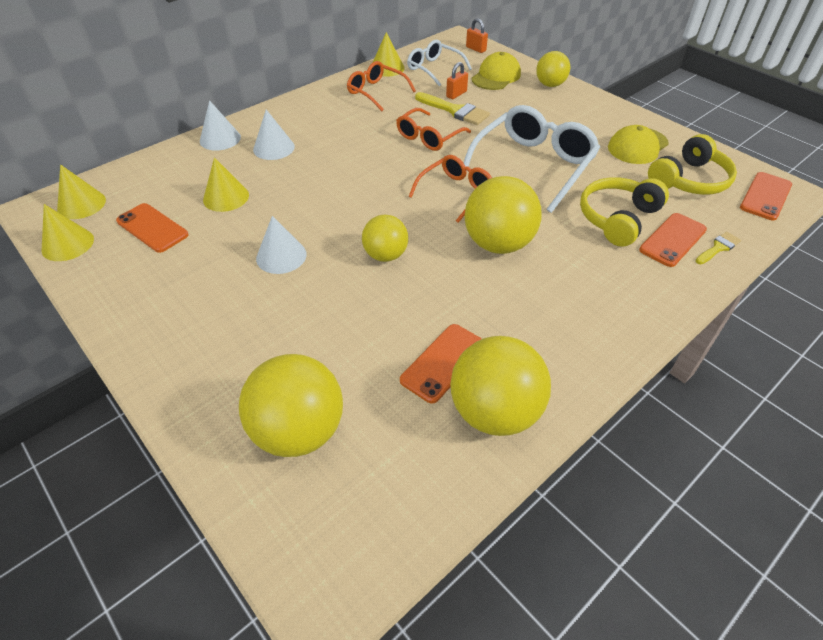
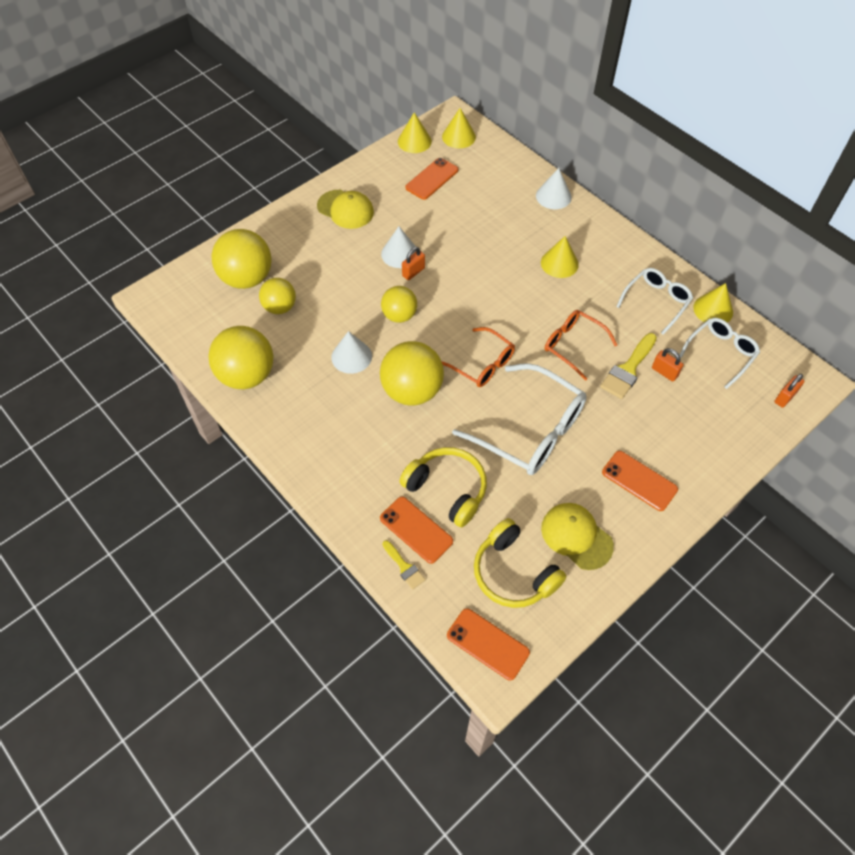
camera: 90 degrees right, 10 degrees up
yellow cone [203,157,249,212] -> yellow cone moved to [541,236,579,278]
white cone [253,110,295,160] -> white cone moved to [331,331,372,374]
orange glasses [347,61,416,111] -> white glasses [616,268,693,335]
orange phone [400,324,482,404] -> orange phone moved to [602,451,678,511]
yellow cap [472,52,521,90] -> yellow cap moved to [317,190,374,229]
yellow ball [536,51,570,87] -> yellow ball moved to [259,278,296,314]
none -> orange padlock [402,247,425,280]

